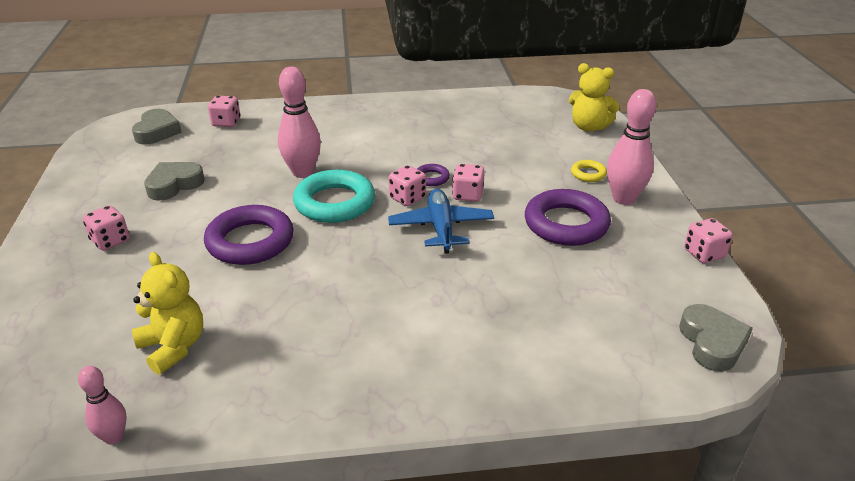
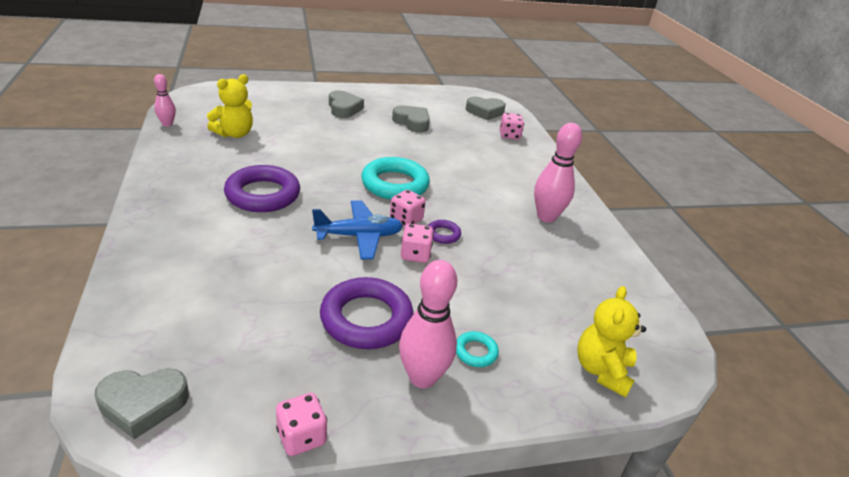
camera: 80 degrees right, 0 degrees up
pink dice [83,205,130,251] -> grey heart [329,90,364,118]
purple ring [204,205,294,265] -> purple ring moved to [224,165,300,212]
pink bowling pin [278,67,321,178] -> pink bowling pin moved to [534,123,582,222]
yellow ring [571,160,607,182] -> turquoise ring [456,331,499,367]

